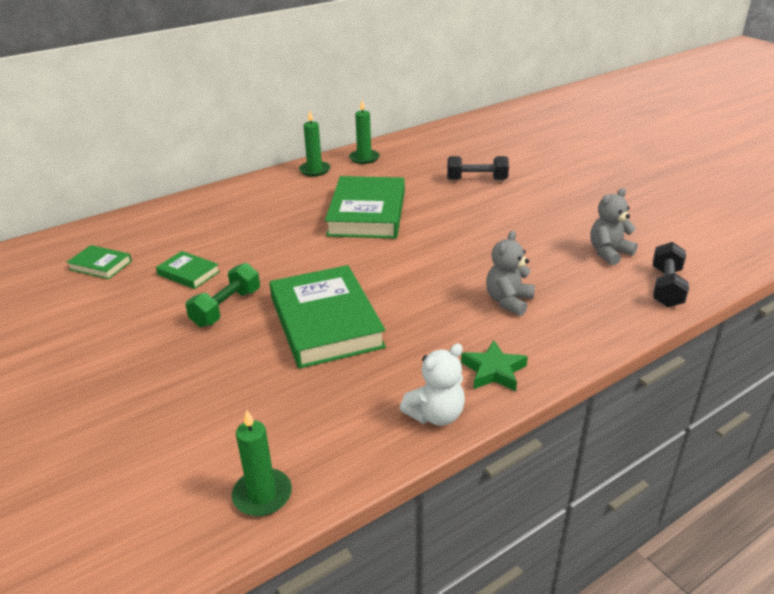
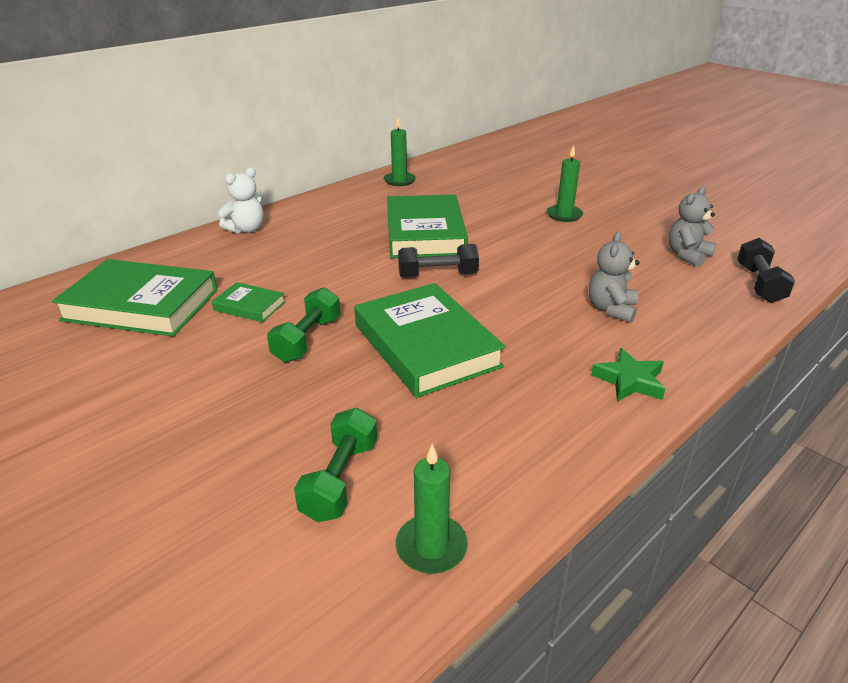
camera: 10 degrees left, 0 degrees up
green book [66,245,132,279] -> green book [52,259,218,336], size x2.14
green candle [299,111,331,176] -> green candle moved to [547,145,583,222]
white teddy bear [400,344,465,426] -> white teddy bear moved to [218,168,264,233]
black dumbbell [447,156,509,180] -> black dumbbell moved to [398,244,479,278]
none -> green dumbbell [294,408,377,522]

